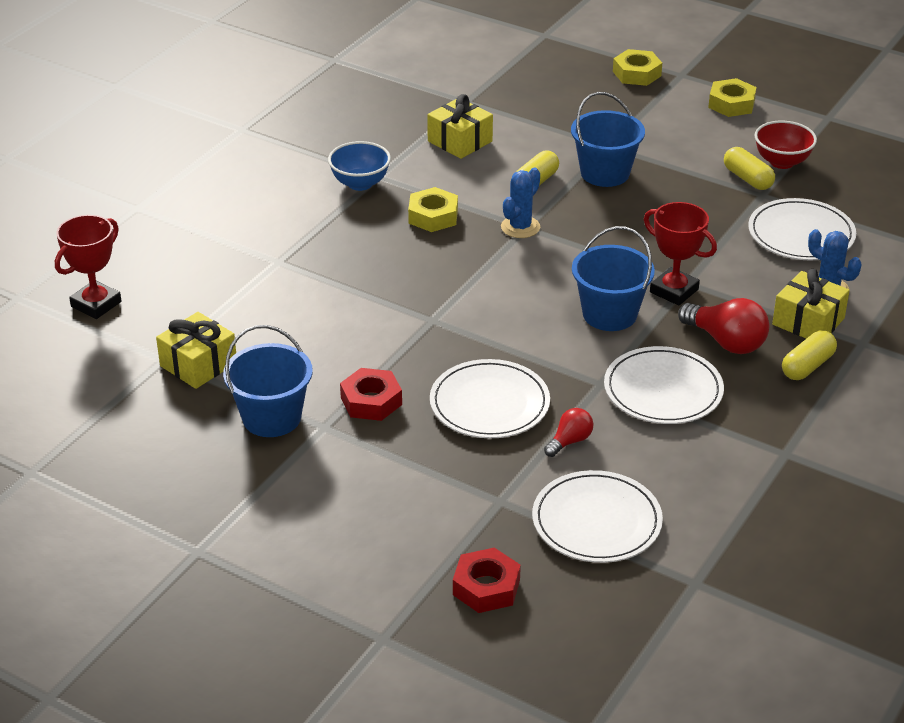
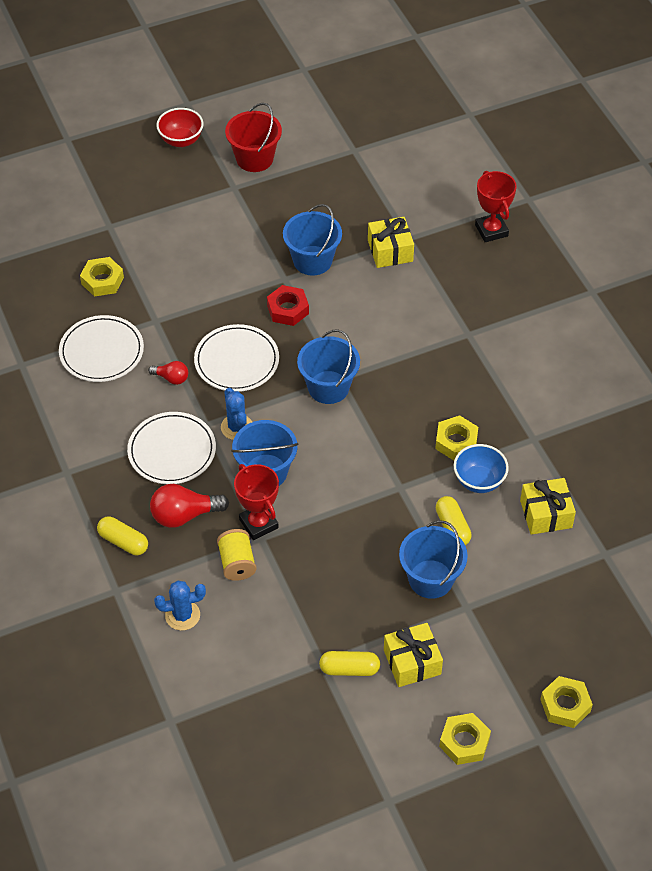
camera: 125 degrees right, 15 degrees up
blue bowl [328,141,391,191] -> blue bowl moved to [454,444,509,493]
red nut [453,548,521,613] -> yellow nut [80,257,124,297]
blue cactus [501,168,540,238] -> blue cactus moved to [221,388,252,440]
red light bulb [544,408,593,457] -> red light bulb turned 60 degrees counterclockwise [148,361,188,385]
red trophy [644,202,717,306] -> red trophy turned 75 degrees clockwise [234,464,279,540]
white plate [748,198,856,260] -> none
red bowl [755,121,817,169] -> red bowl moved to [156,108,204,147]
yellow gift [772,269,850,339] -> yellow gift moved to [384,623,443,687]
yellow capsule [782,331,837,380] -> yellow capsule turned 45 degrees counterclockwise [97,516,148,555]
none -> yellow spool [217,529,257,581]
none -> red bucket [225,103,282,172]
none -> blue bucket [297,329,360,404]

